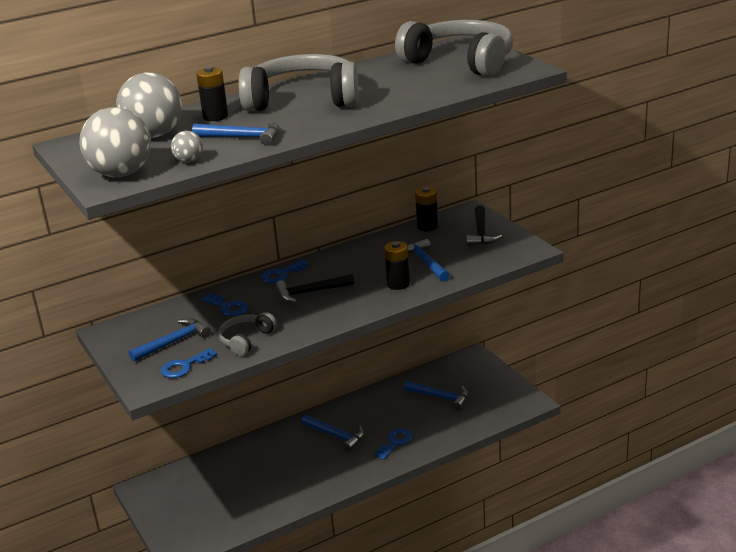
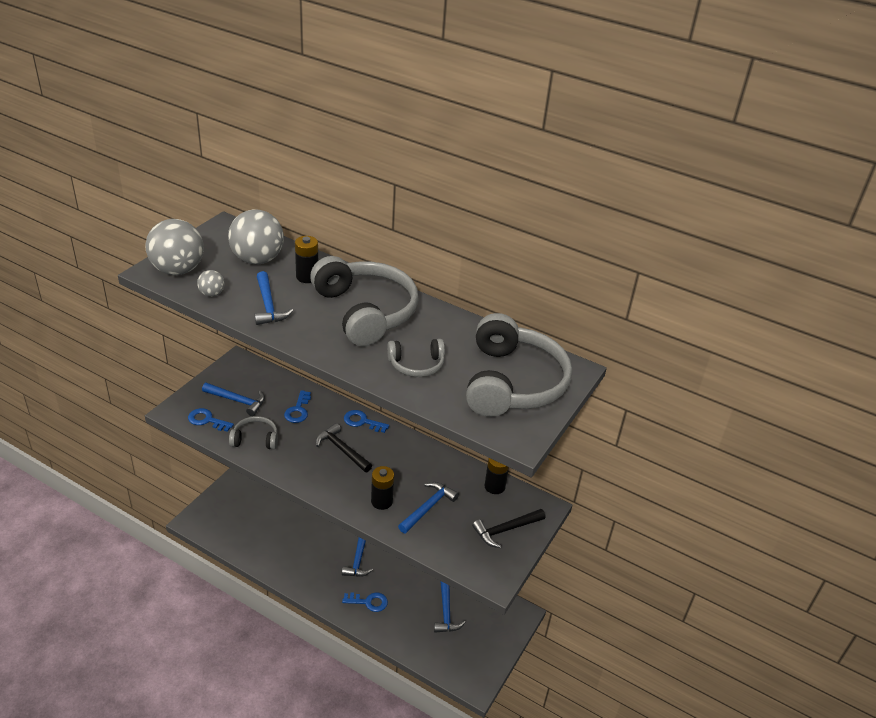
camera: 55 degrees right, 10 degrees up
none -> grey headphones [387,339,445,377]

